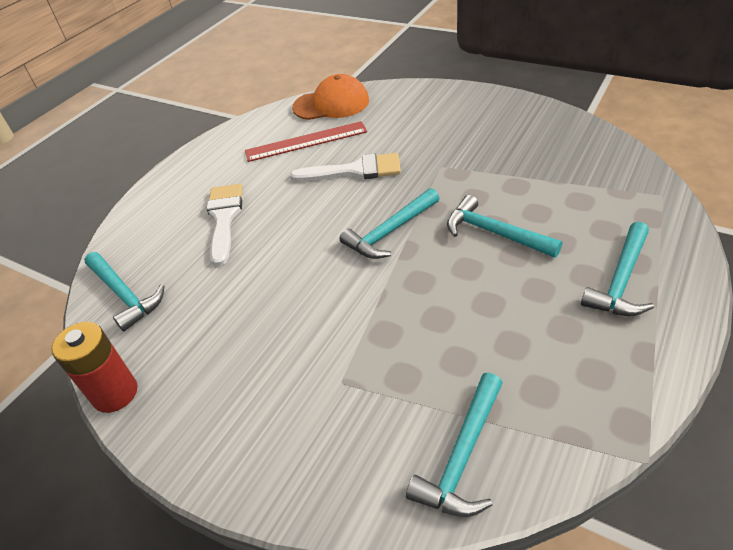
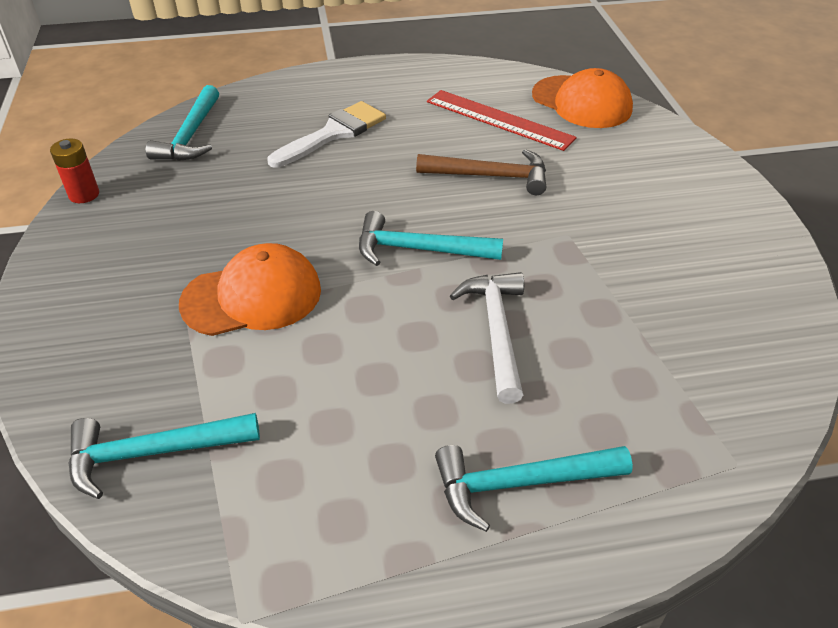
camera: 45 degrees right, 0 degrees up
red battery [51,322,138,413] -> red battery [50,139,99,203], size x0.66
white brush [290,153,401,182] -> brown hammer [416,149,546,195]
turquoise hammer [447,195,562,258] -> white hammer [450,272,524,404]
none -> orange cap [179,243,321,336]

